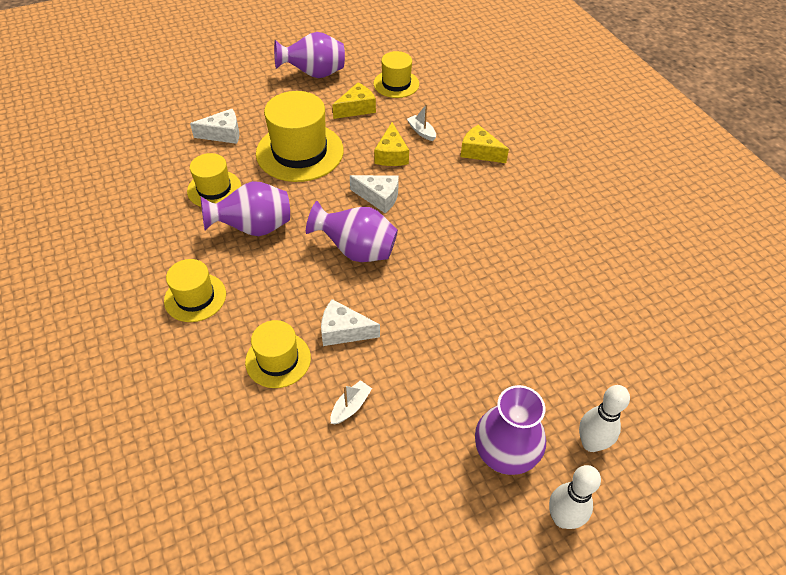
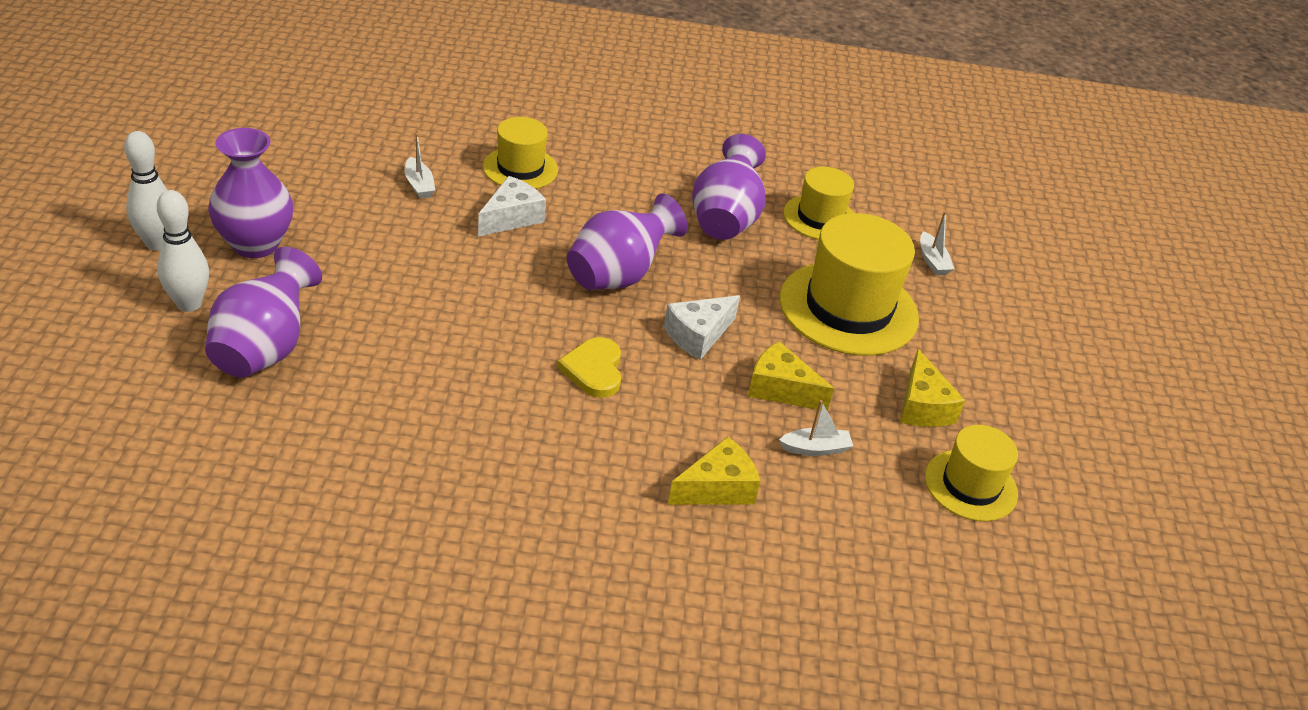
camera: 115 degrees right, 10 degrees down
yellow hat [164,259,226,322] -> none
white cheese [190,109,239,144] -> white boat [920,211,954,275]
purple vase [274,32,345,78] -> purple vase moved to [205,247,322,378]
none -> yellow heart [557,337,621,398]

